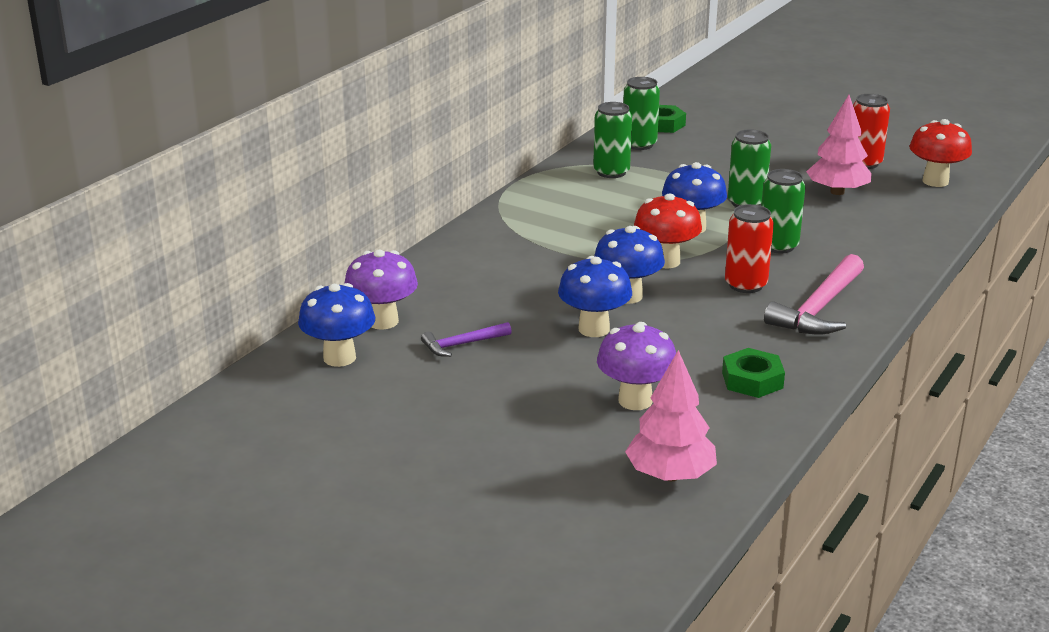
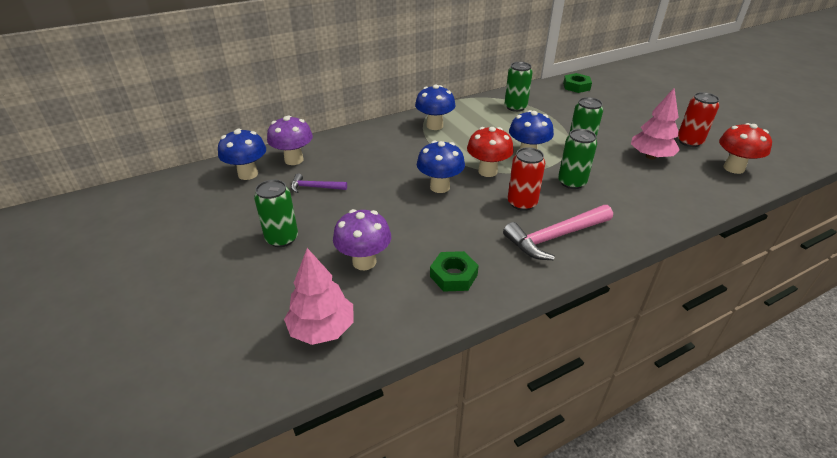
camera: 30 degrees right, 10 degrees up
blue mushroom [558,256,632,337] -> blue mushroom moved to [415,85,456,130]
green can [623,77,660,150] -> green can moved to [254,180,298,247]

